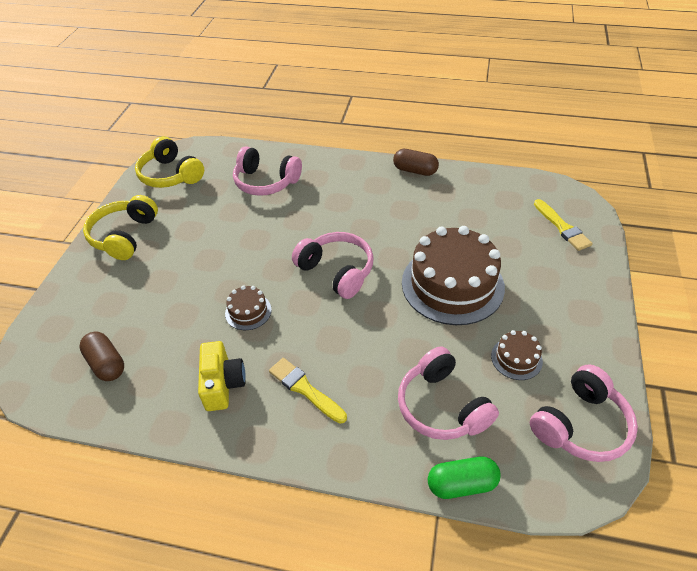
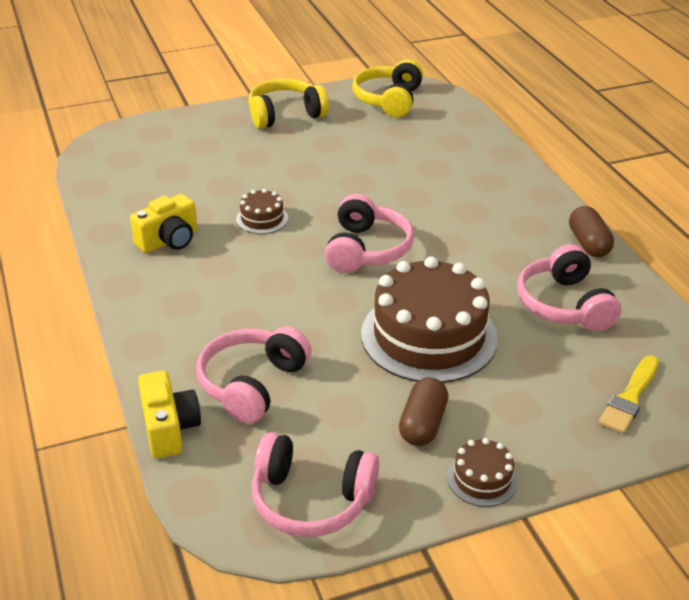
camera: 55 degrees right, 10 degrees down
brown capsule [79,332,124,381] -> brown capsule moved to [399,377,448,446]
pink headphones [233,146,302,196] -> pink headphones moved to [517,244,621,331]
yellow brush [269,358,347,424] -> none
green capsule [428,457,501,499] -> yellow camera [138,371,201,459]
brown cake [491,330,543,380] -> brown cake moved to [447,438,518,507]

